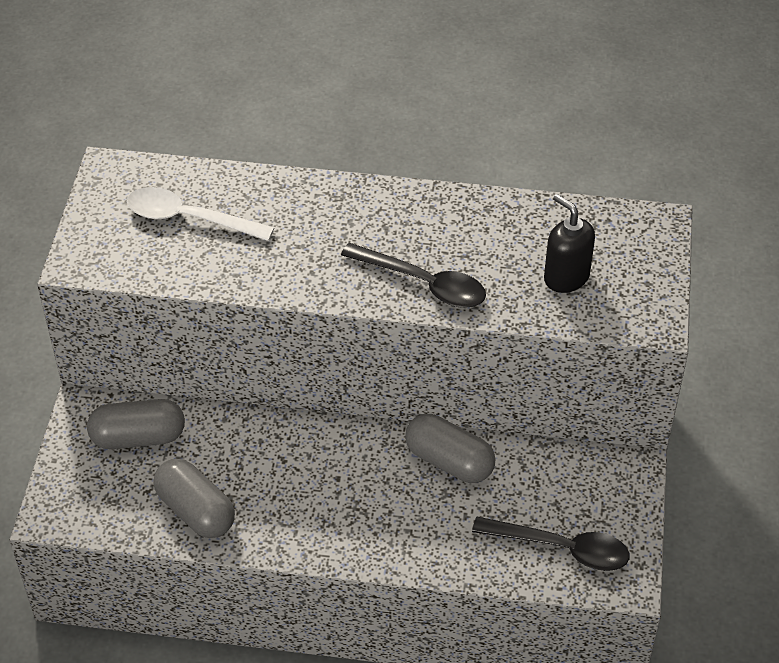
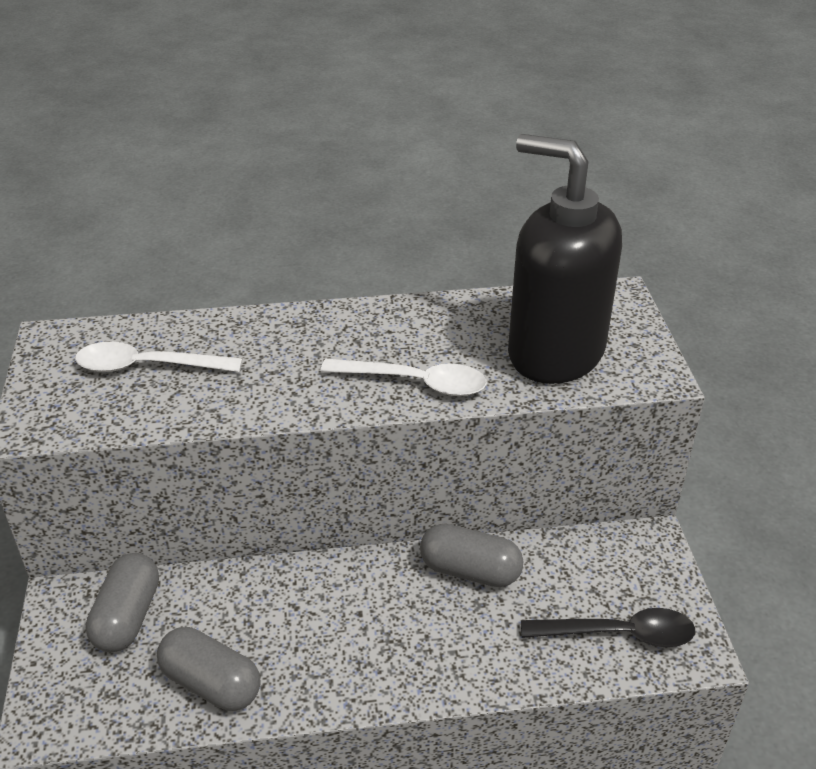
camera: 15 degrees left, 10 degrees down
grey capsule [87,399,185,449] -> grey capsule turned 60 degrees counterclockwise [86,553,159,652]
black spoon [341,243,486,308] -> white spoon [321,359,487,396]
black soap dispenser [544,194,595,293] -> black soap dispenser [508,134,622,384], size x2.18

